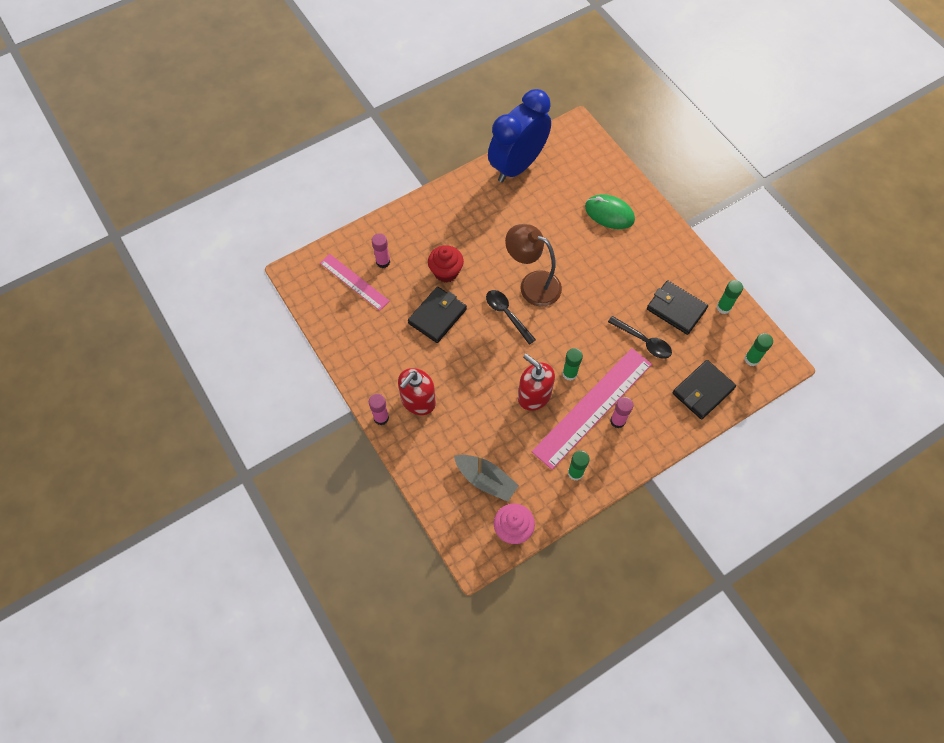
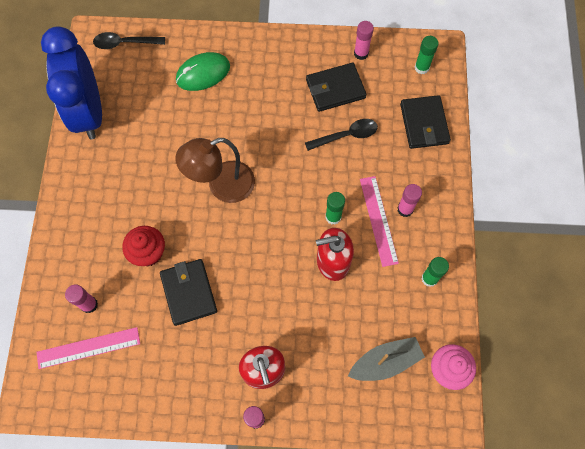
camera: 55 degrees left, 5 degrees up
black spoon [486,290,536,345] -> black spoon moved to [93,32,165,49]
pink ruler [532,348,652,470] -> pink ruler [360,176,399,267], size x0.58
green glue stick [717,280,743,314] -> pink glue stick [354,21,374,60]

